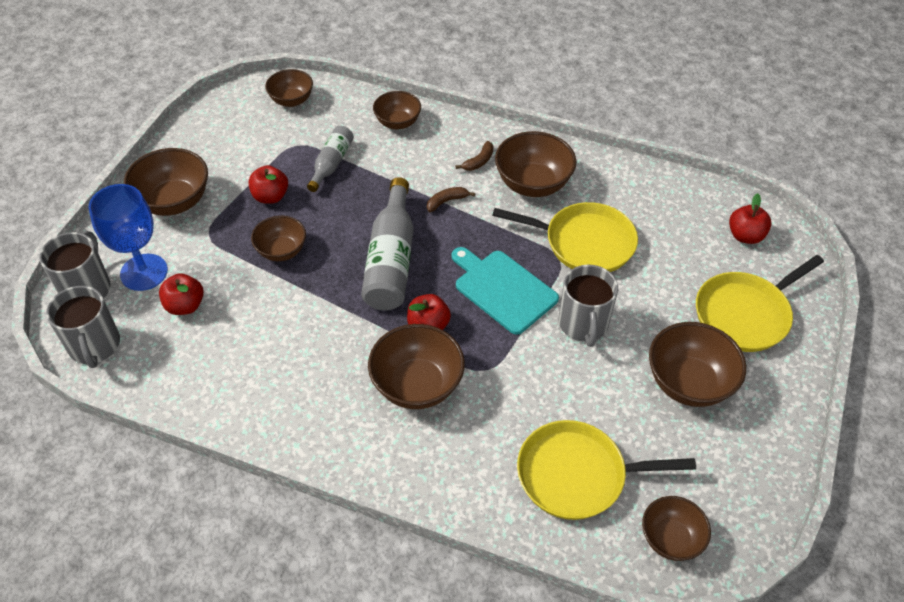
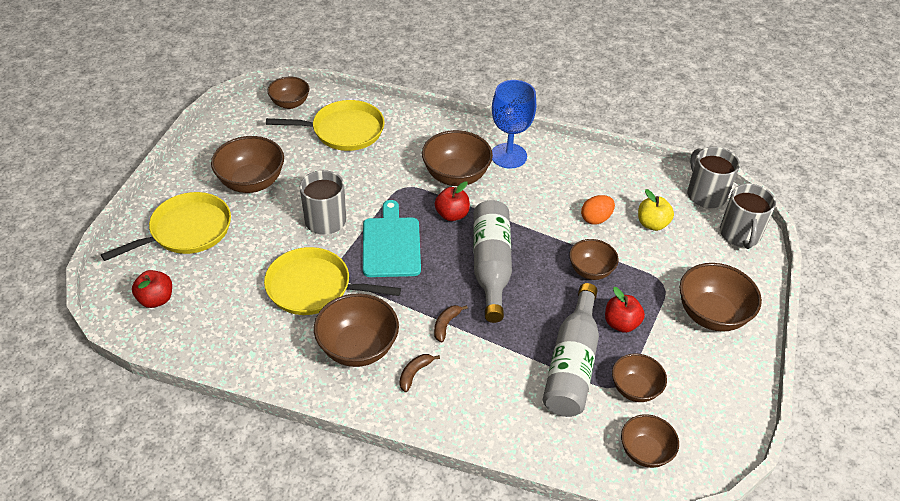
camera: 175 degrees right, 5 degrees down
blue goblet [88,184,168,291] -> blue goblet moved to [492,80,536,169]
red apple [159,273,204,315] -> yellow apple [638,189,674,231]
grey bottle [307,126,354,192] -> grey bottle [543,283,599,417], size x1.73
brown bowl [373,91,421,129] -> brown bowl moved to [612,353,667,402]
brown banana [427,187,475,212] -> brown banana turned 150 degrees clockwise [434,305,468,342]
turquoise cutting board [451,247,559,335] -> turquoise cutting board turned 135 degrees counterclockwise [363,200,421,277]
none -> orange egg [581,195,615,225]

